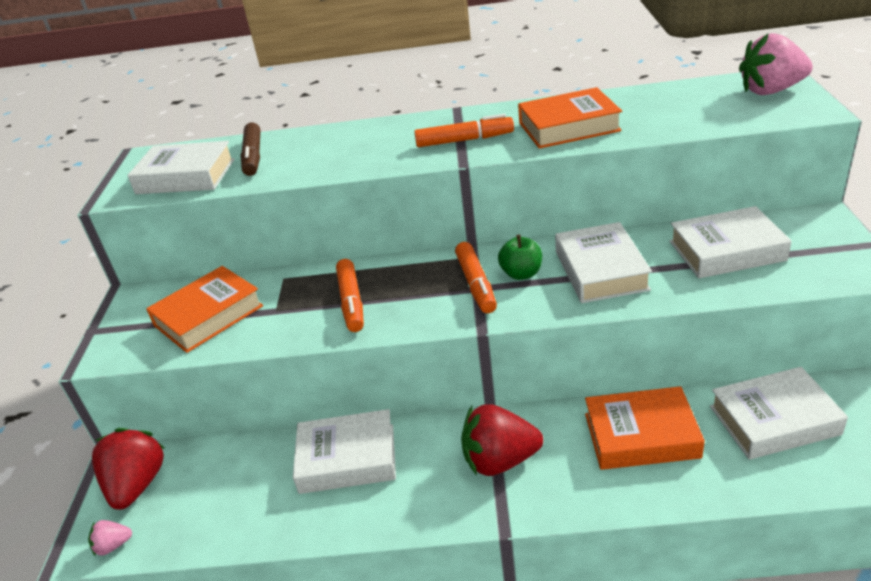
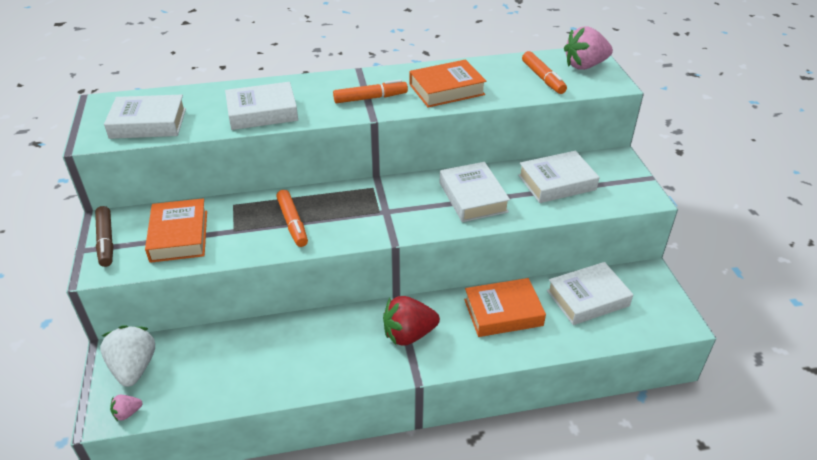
camera: 15 degrees left, 5 degrees up
red strawberry [92,428,165,510] -> white strawberry [100,325,155,387]
orange book [146,266,263,353] -> orange book turned 45 degrees counterclockwise [145,198,207,263]
brown marker [241,123,261,176] -> brown marker moved to [95,206,113,267]
white book [293,409,396,494] -> white book moved to [225,82,298,130]
orange marker [455,242,497,313] -> orange marker moved to [522,51,567,94]
green apple [498,234,542,280] -> none

